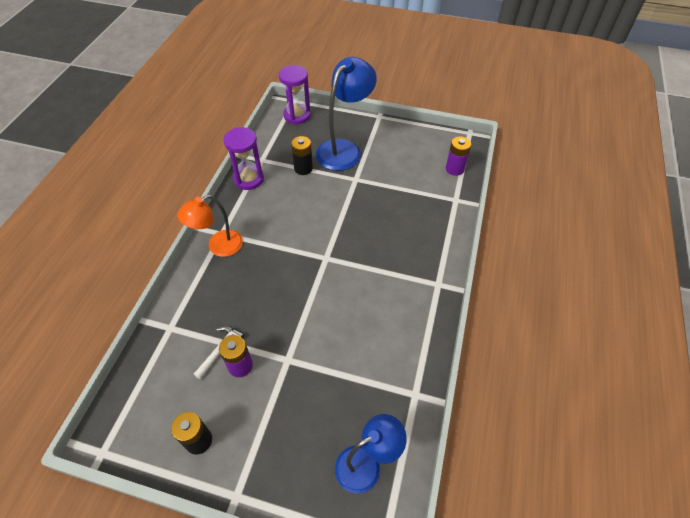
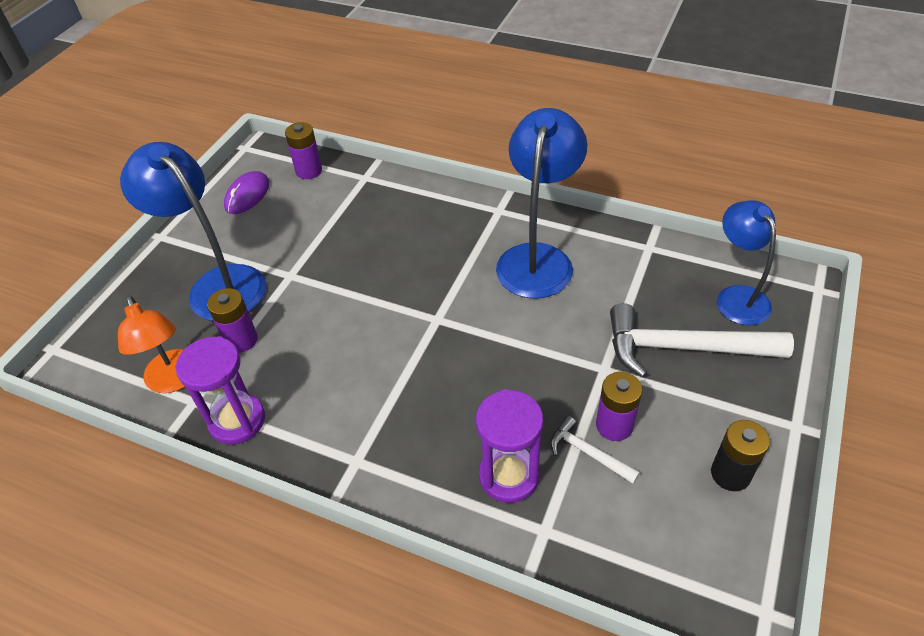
camera: 80 degrees left, 5 degrees down
orange lamp [177,195,243,257] -> orange lamp moved to [118,296,185,393]
purple hourglass [279,65,311,124] -> purple hourglass moved to [476,389,543,503]
black battery [291,136,313,175] -> purple battery [207,288,258,353]
none -> purple mouse [224,171,270,214]
none -> blue lamp [496,108,587,299]
none -> white hammer [610,303,794,377]

